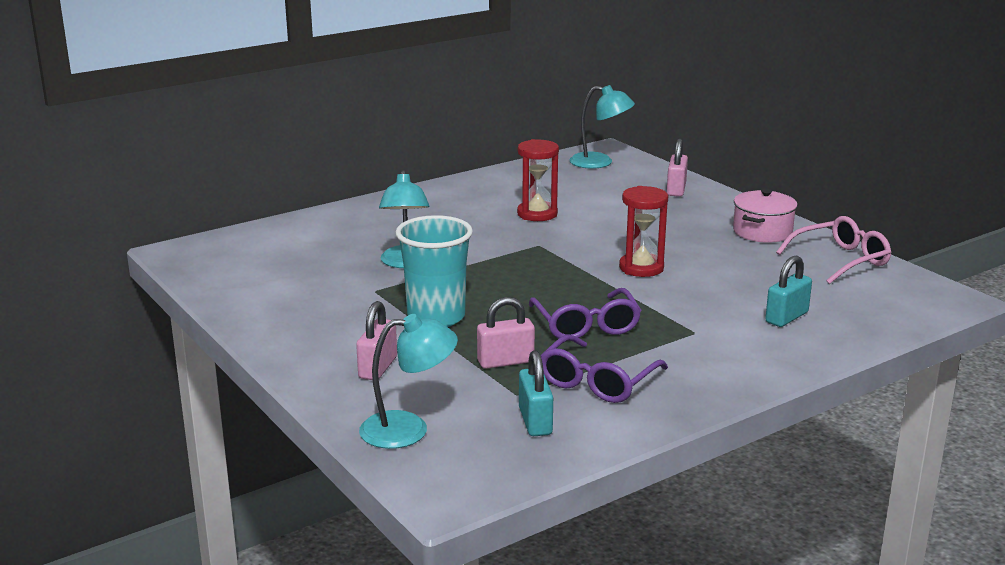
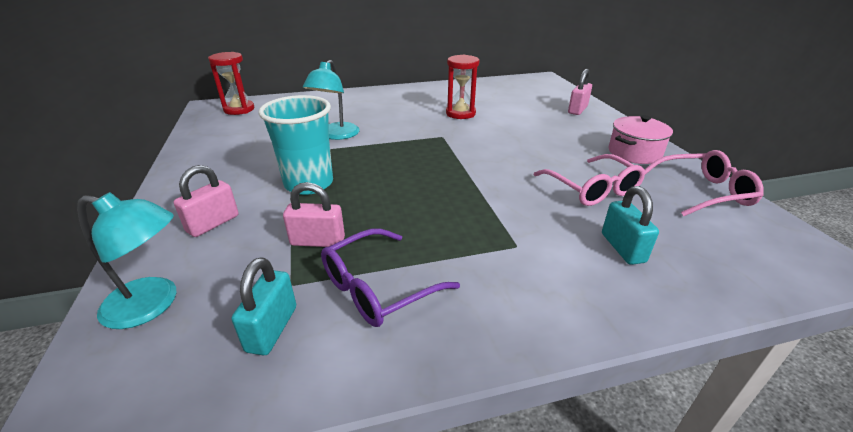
camera: 20 degrees right, 10 degrees up
purple glasses [529,288,641,338] -> none
turquoise lamp [569,85,635,169] -> none
red hourglass [619,186,668,277] -> red hourglass moved to [208,52,254,115]
turquoise padlock [765,255,812,327] -> turquoise padlock turned 75 degrees counterclockwise [602,186,659,265]
none -> pink glasses [534,154,645,206]

